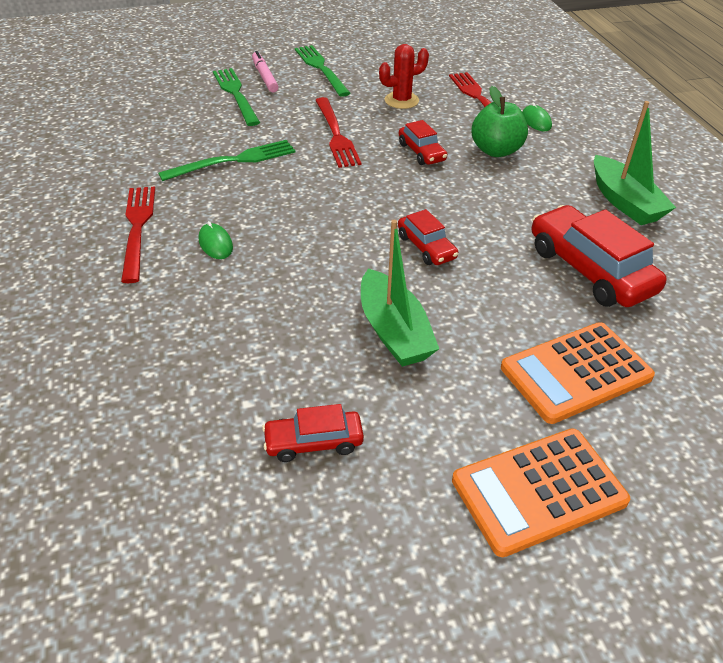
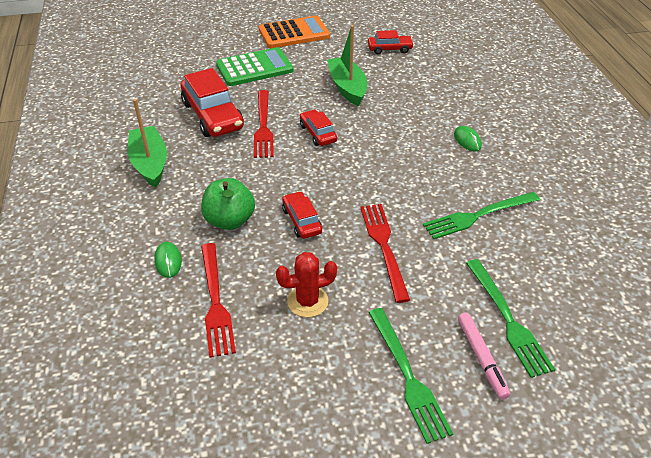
camera: 175 degrees left, 0 degrees up
red fork [121,187,155,283] -> red fork moved to [254,90,274,158]
orange calculator [501,322,655,424] -> green calculator [216,47,294,86]

